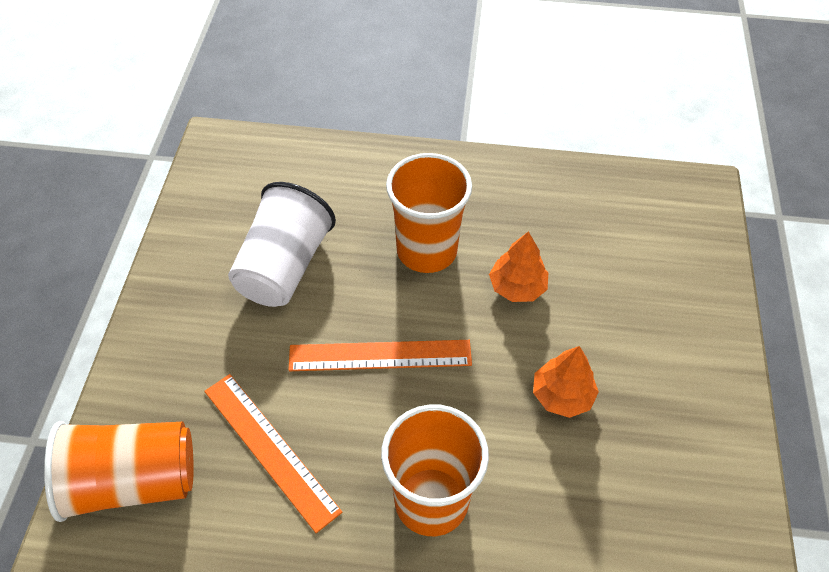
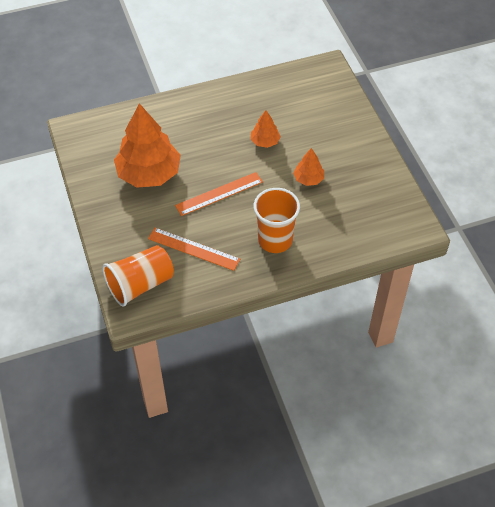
camera: 25 degrees left, 0 degrees up
white cup [228,182,336,307] -> orange tree [114,103,181,188]
orange cup [386,153,472,273] -> none

